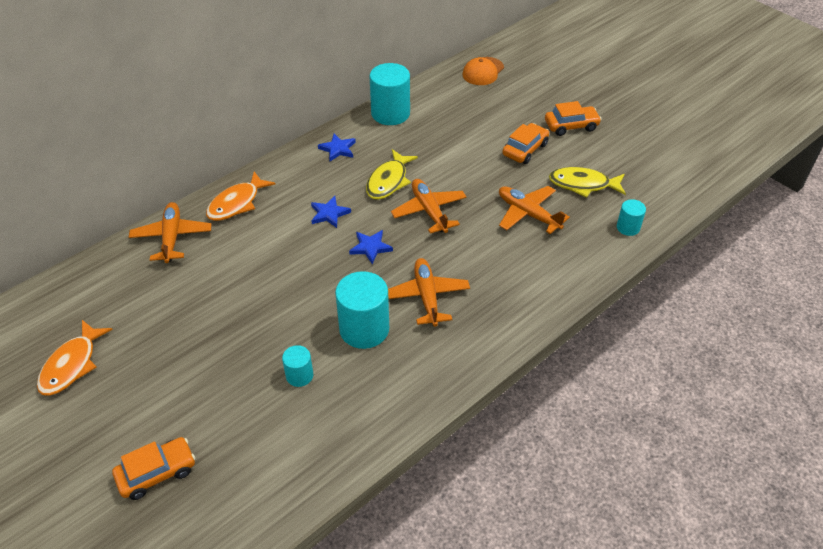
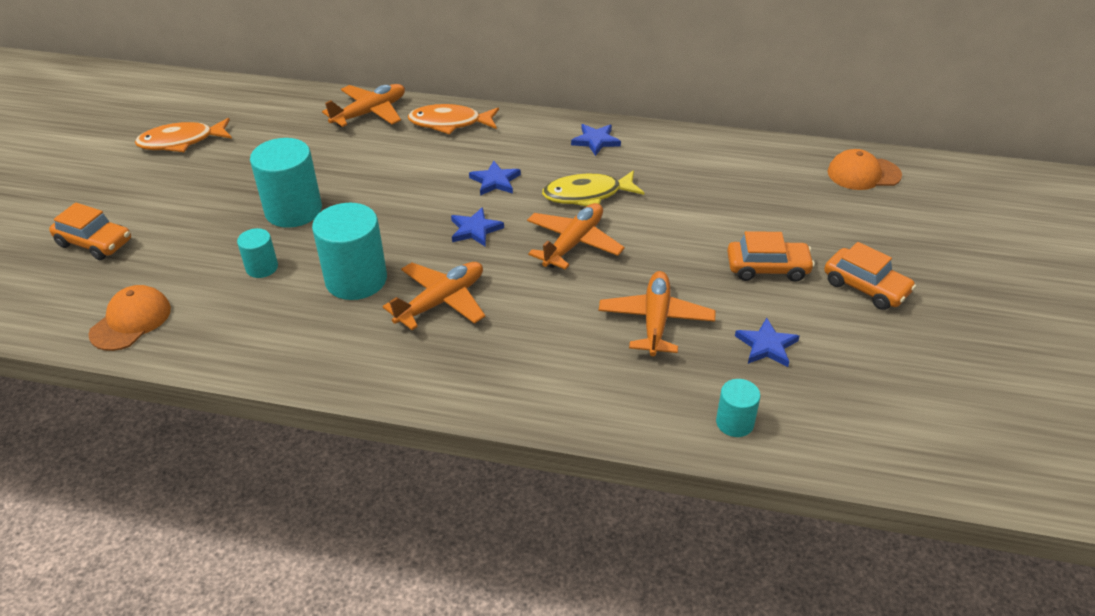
camera: 55 degrees right, 5 degrees down
turquoise cylinder [369,63,410,125] -> turquoise cylinder moved to [250,138,322,228]
yellow fish [549,167,626,198] -> blue star [735,318,799,367]
none -> orange cap [88,285,171,351]

